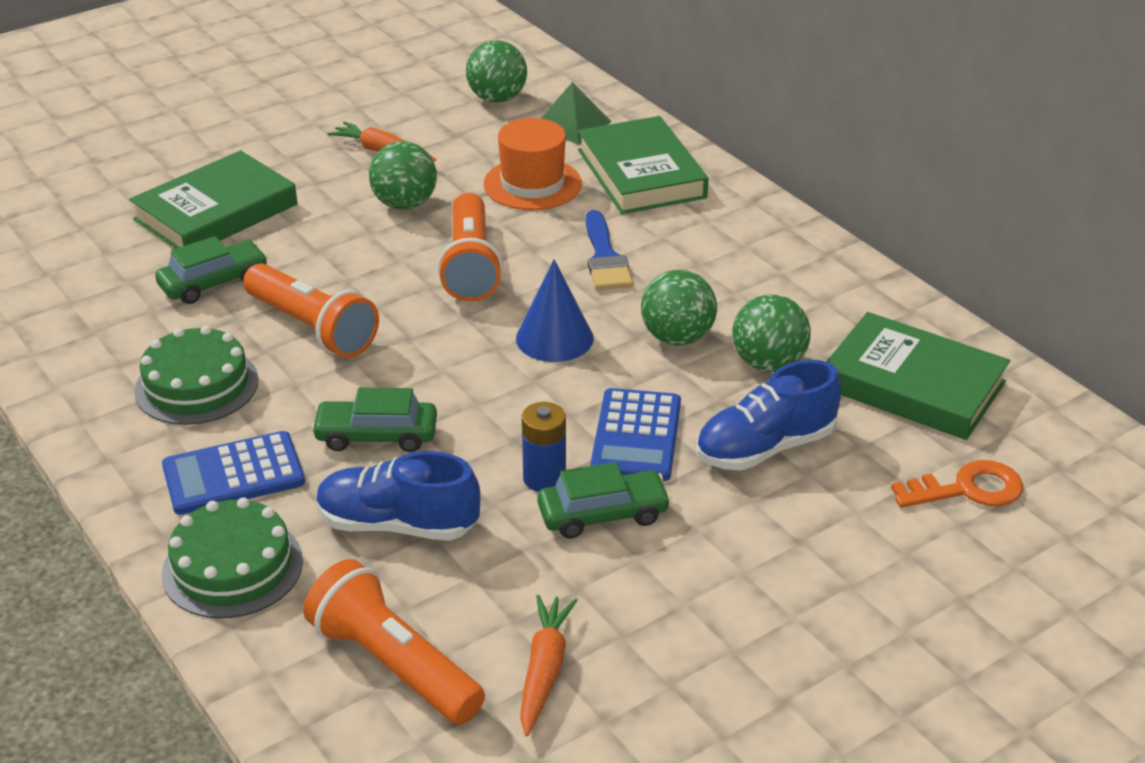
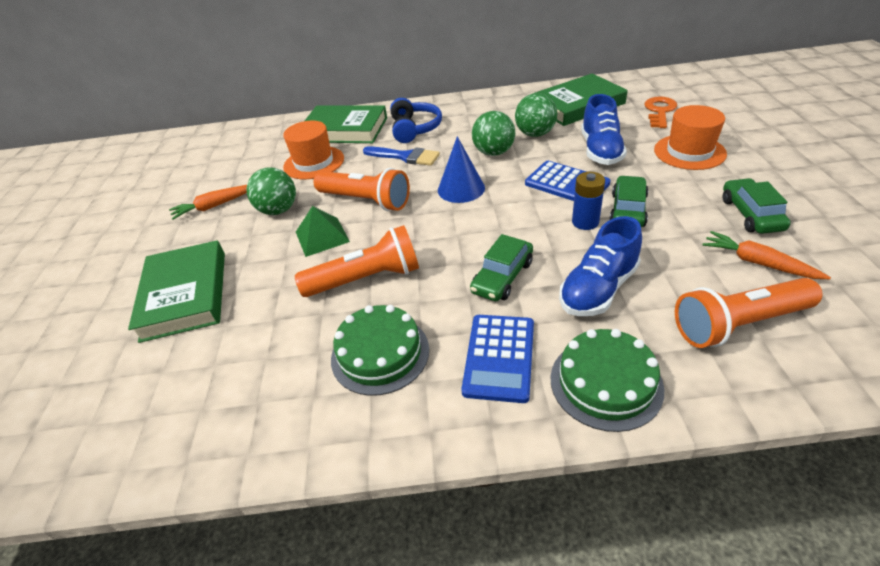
camera: 55 degrees left, 5 degrees up
green car [155,236,268,304] -> green car moved to [723,178,791,234]
green ball [466,40,527,103] -> none
green pyramid [541,82,612,145] -> green pyramid moved to [296,206,350,257]
none -> blue headphones [390,98,442,143]
none -> orange hat [654,105,727,170]

